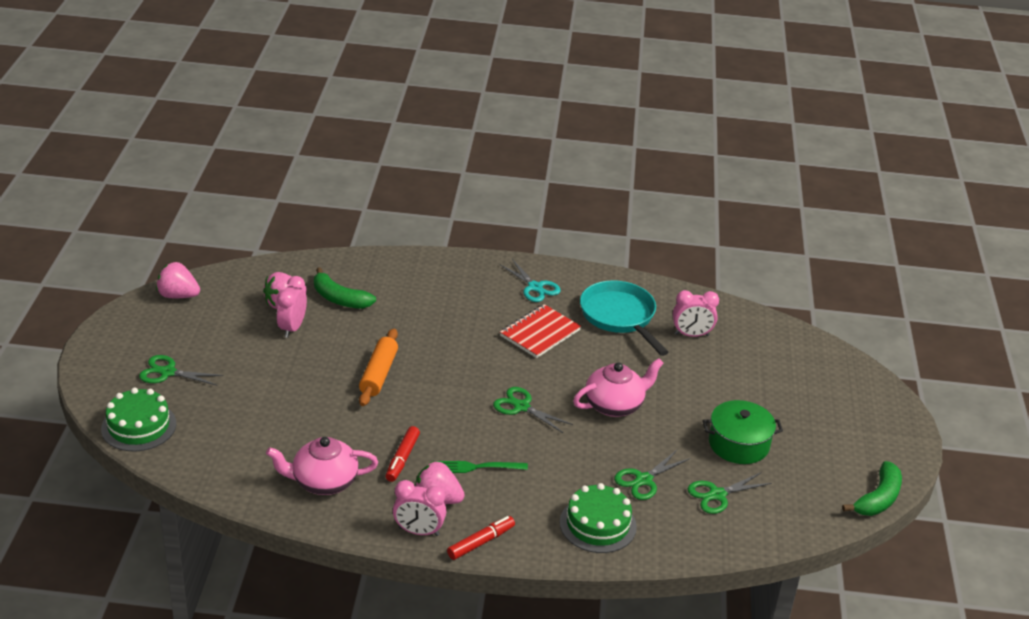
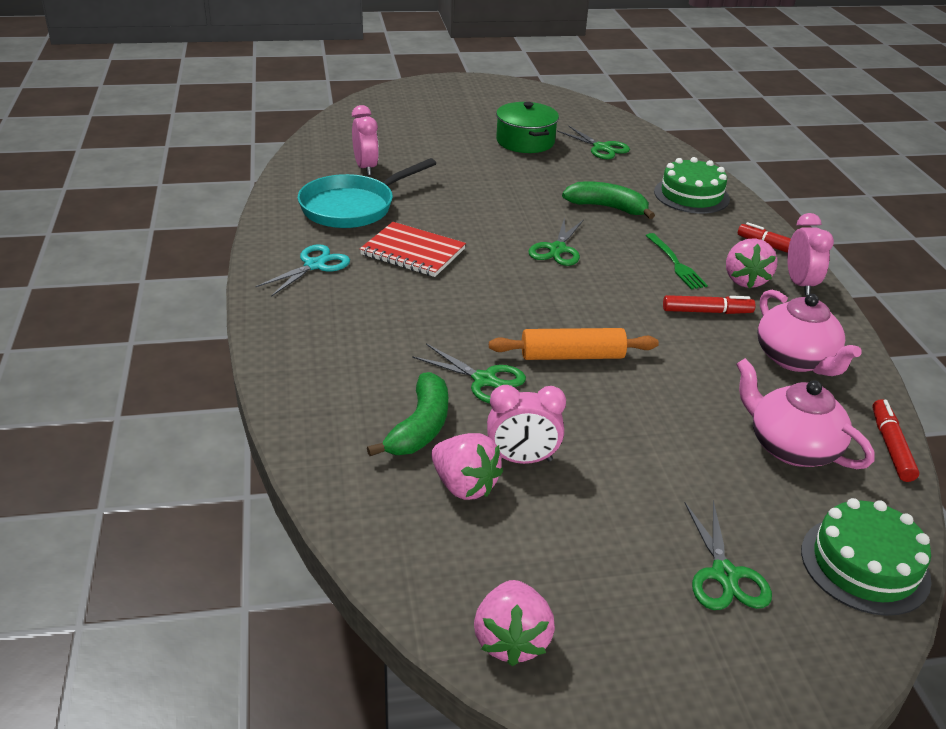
camera: 105 degrees left, 0 degrees up
pink teapot [573,358,664,417] -> pink teapot moved to [736,358,875,469]
green scissors [614,450,690,500] -> green scissors moved to [412,344,526,403]
green banana [842,461,902,516] -> green banana moved to [562,181,655,219]
none -> red marker [872,399,919,482]

